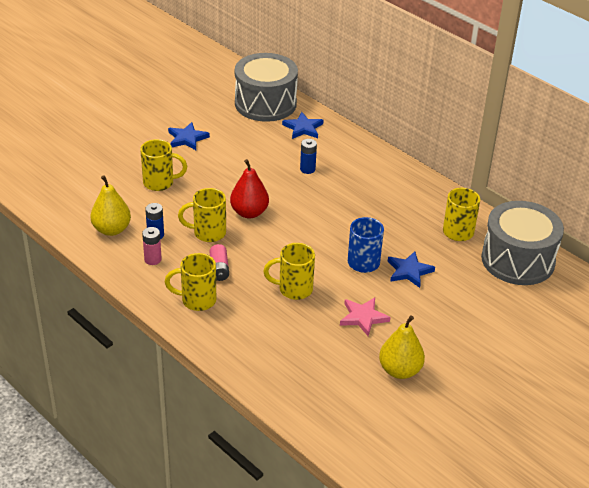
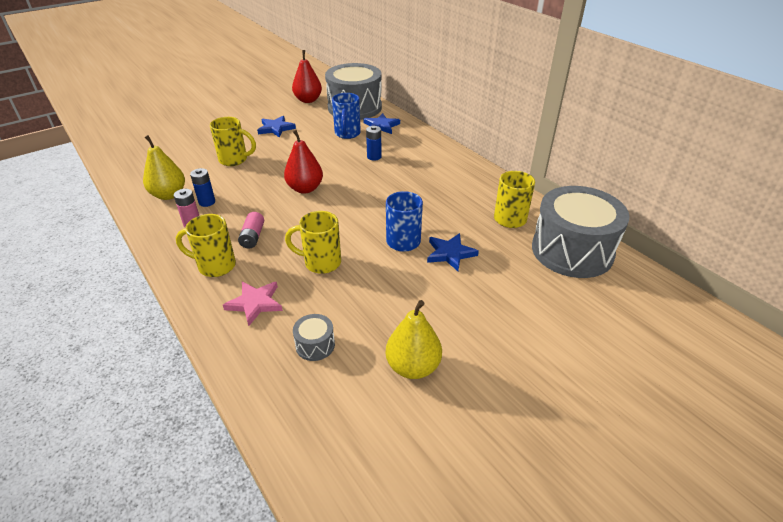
camera: 10 degrees right, 0 degrees up
yellow mug [178,188,226,242] -> none
pink star [340,297,390,336] -> pink star moved to [223,281,283,326]
none -> red pear [292,50,322,103]
none -> grey drum [293,314,335,361]
none -> blue mug [332,93,361,139]

